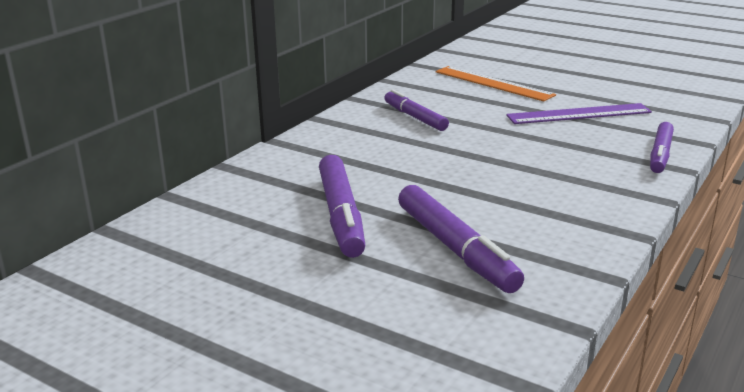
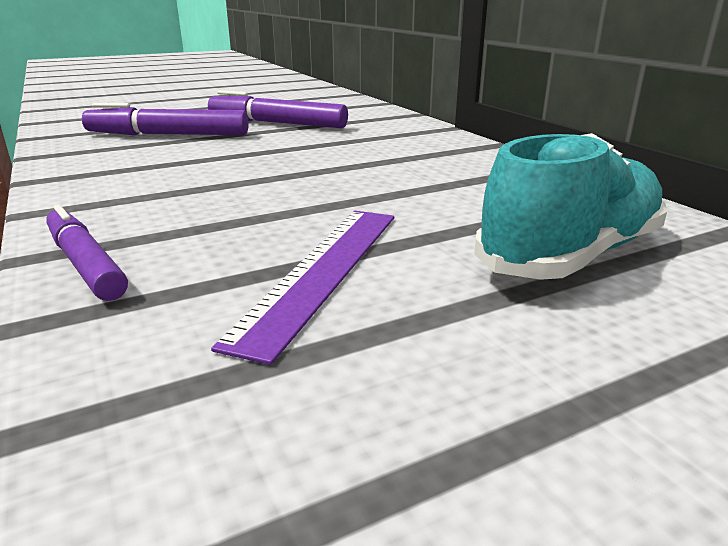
camera: 120 degrees right, 0 degrees up
purple marker [384,89,449,131] -> none
orange ruler [436,66,556,101] -> turquoise shoe [474,133,667,280]

